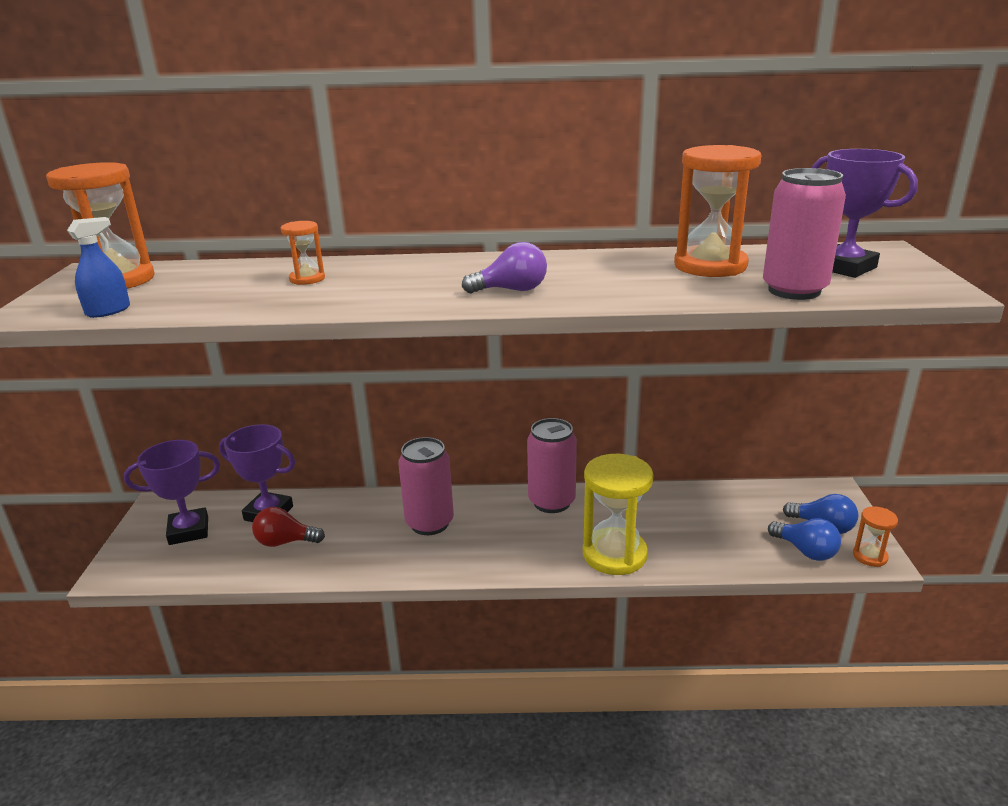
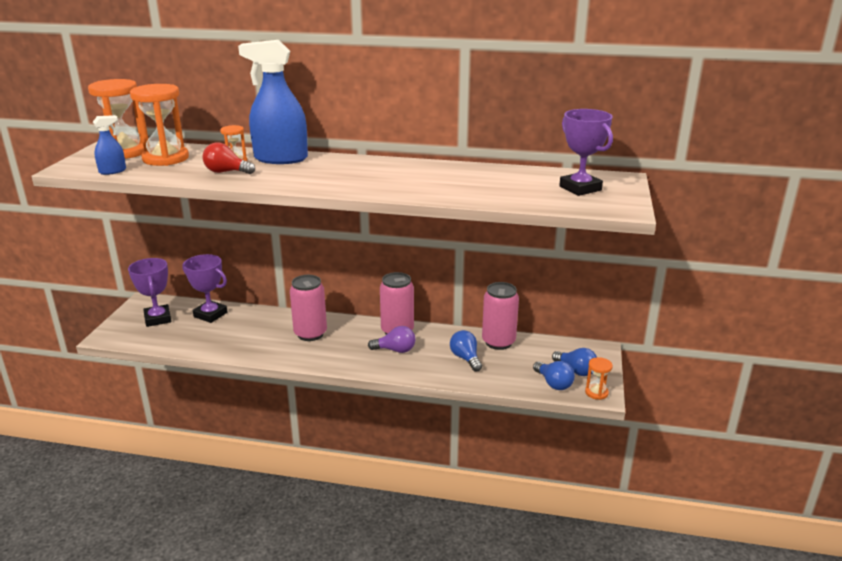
camera: 10 degrees right, 0 degrees up
purple trophy [124,440,220,545] -> purple trophy turned 75 degrees clockwise [128,258,172,327]
red light bulb [252,507,325,547] -> red light bulb moved to [203,143,255,174]
purple light bulb [462,242,547,293] -> purple light bulb moved to [368,326,415,353]
yellow hourglass [583,454,653,575] -> none
orange hourglass [674,145,761,277] -> orange hourglass moved to [130,84,189,166]
pink can [763,168,846,300] -> pink can moved to [482,282,519,350]
none -> blue spray bottle [238,40,308,164]
none -> blue light bulb [450,330,482,372]

